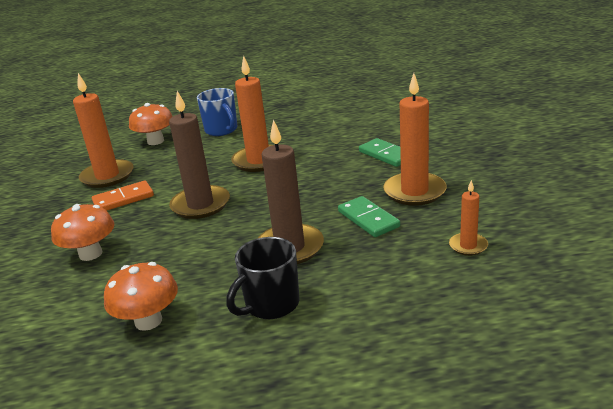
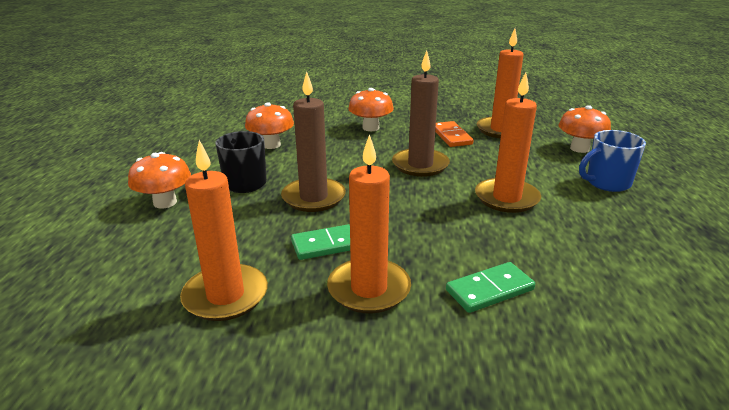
camera: 100 degrees right, 0 degrees up
orange candle [449,180,488,256] -> orange candle [180,140,268,321], size x1.91
none -> orange mushroom [128,152,191,209]

